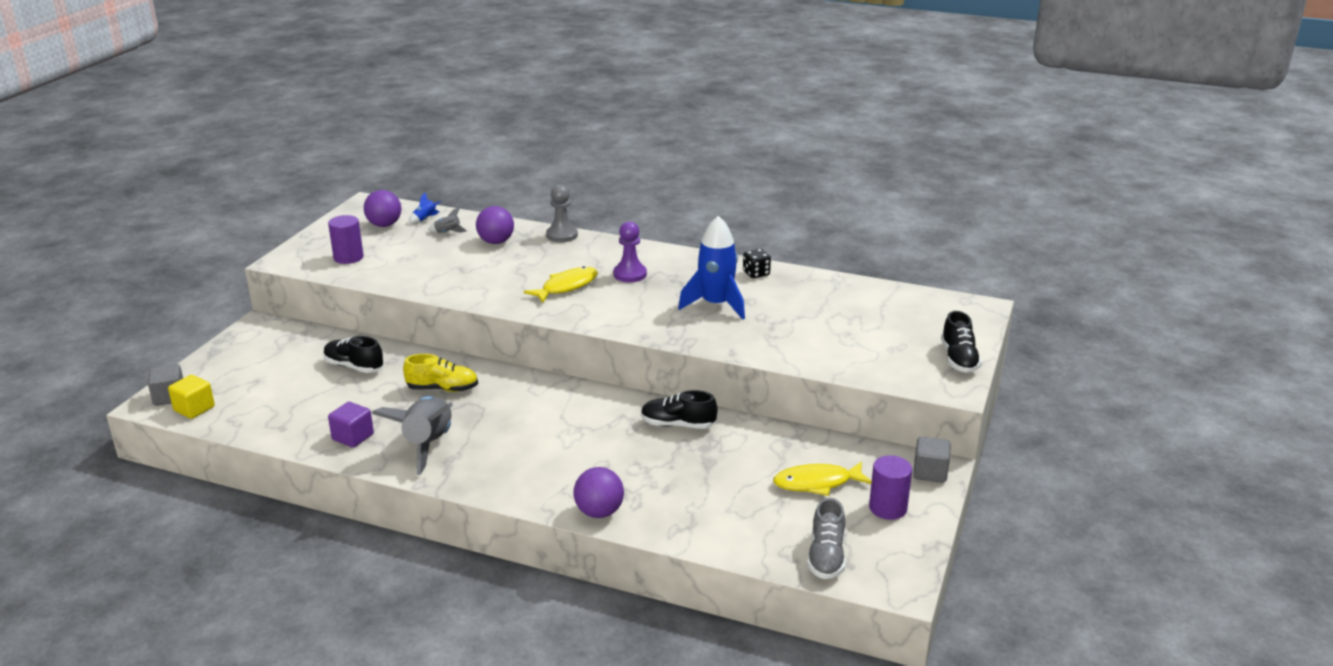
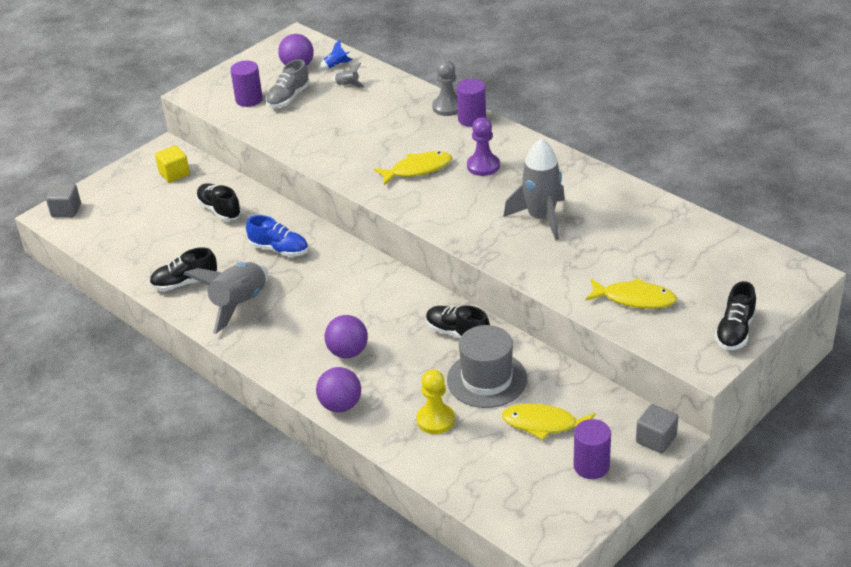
camera: 25 degrees right, 10 degrees up
yellow cube [168,375,215,419] -> yellow cube moved to [155,145,190,182]
purple cube [328,402,374,448] -> black shoe [149,247,217,291]
yellow shoe [403,354,478,392] -> blue shoe [246,215,308,257]
purple ball [476,206,514,244] -> purple ball moved to [324,315,368,358]
blue rocket [678,216,745,320] -> grey rocket [504,138,565,240]
black dice [743,249,771,278] -> none
grey shoe [807,498,846,579] -> grey shoe moved to [266,59,310,108]
none -> yellow pawn [416,369,455,434]
none -> grey hat [447,325,527,408]
none -> purple cylinder [456,79,486,127]
none -> yellow fish [585,278,677,309]

